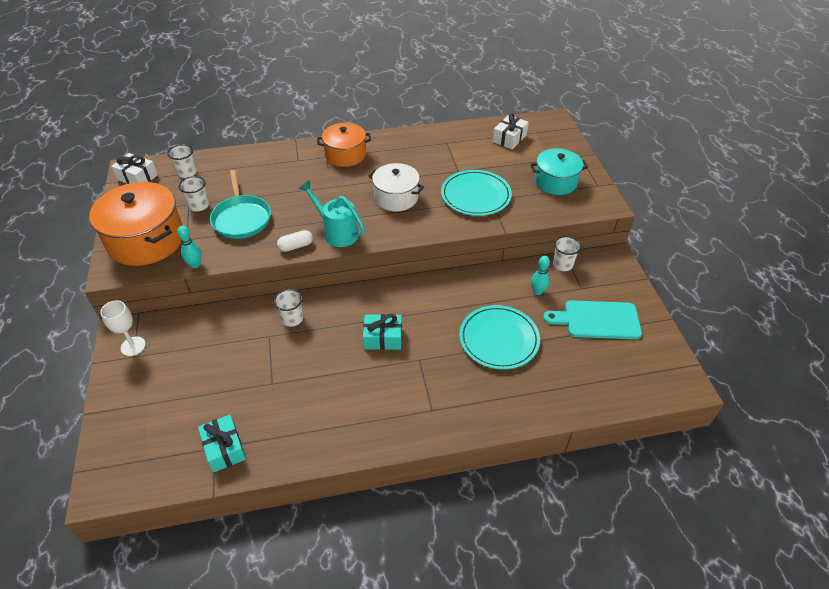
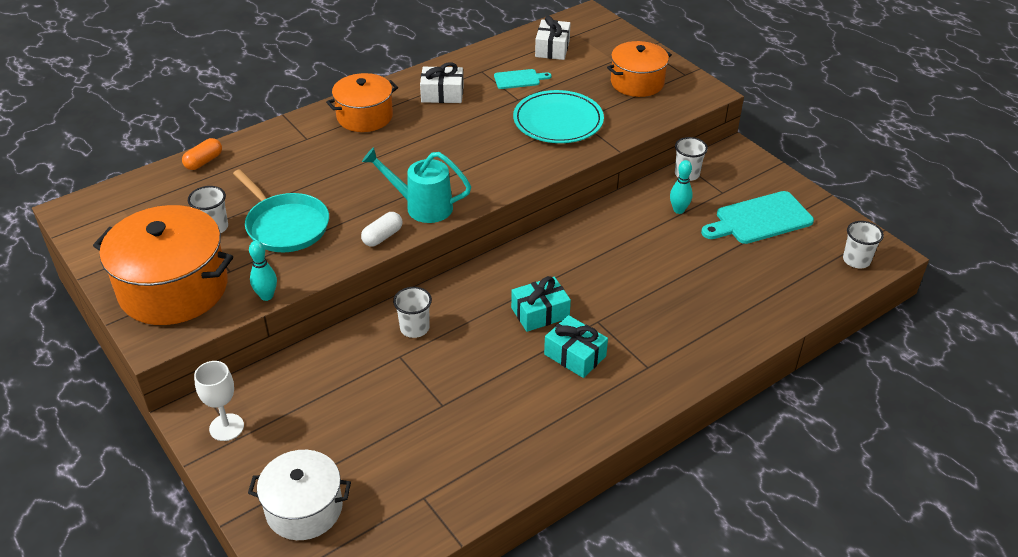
camera: 25 degrees left, 5 degrees down
white gift [111,153,158,184] -> white gift moved to [420,62,464,103]
white cup [168,144,197,178] -> white cup moved to [843,221,884,268]
turquoise gift [198,415,246,472] -> turquoise gift moved to [544,315,608,378]
white pot [369,163,424,211] -> white pot moved to [248,450,351,540]
turquoise plate [459,305,540,370] -> none
turquoise pot [530,148,588,195] -> orange pot [607,41,672,97]
none -> orange capsule [182,138,222,170]
none -> turquoise cutting board [494,69,551,89]

